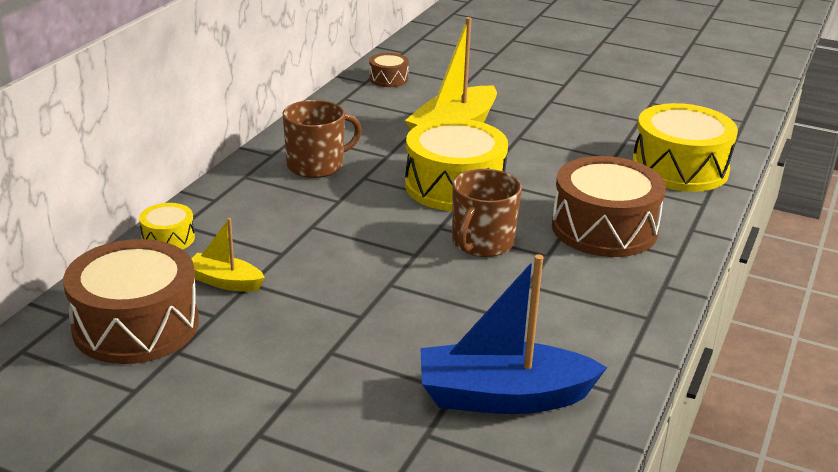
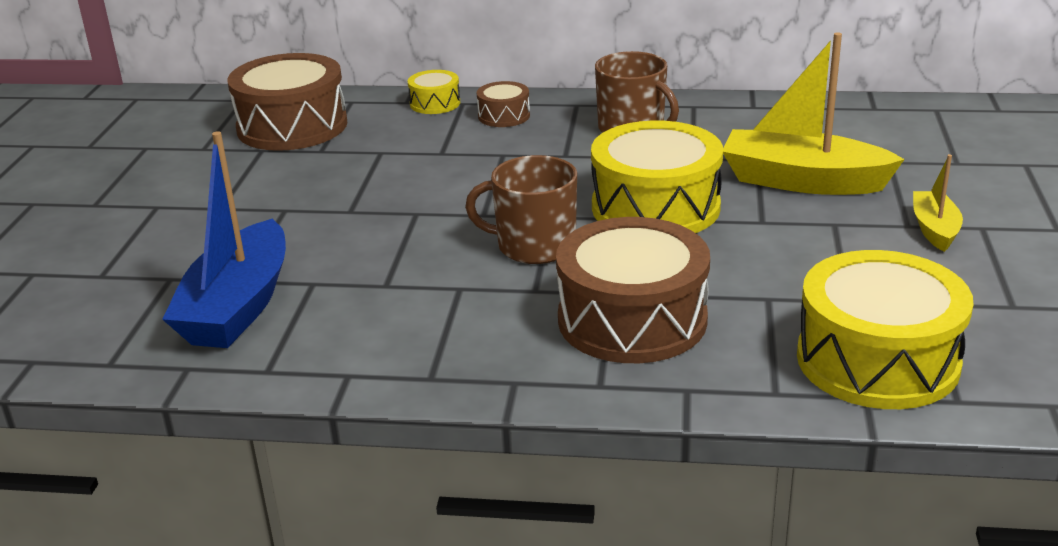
camera: 75 degrees right, 0 degrees up
yellow boat [191,218,265,292] -> yellow boat moved to [913,154,963,252]
brown drum [369,53,409,87] -> brown drum moved to [477,81,530,127]
blue boat [420,254,608,414] -> blue boat turned 150 degrees counterclockwise [162,131,286,348]

